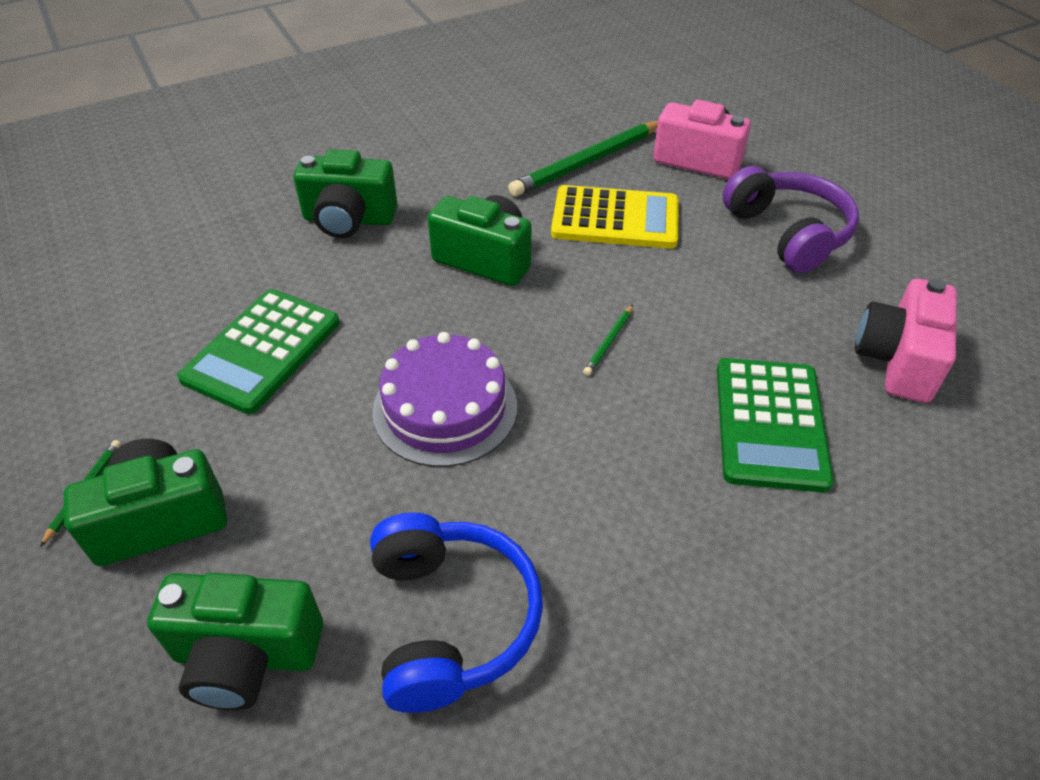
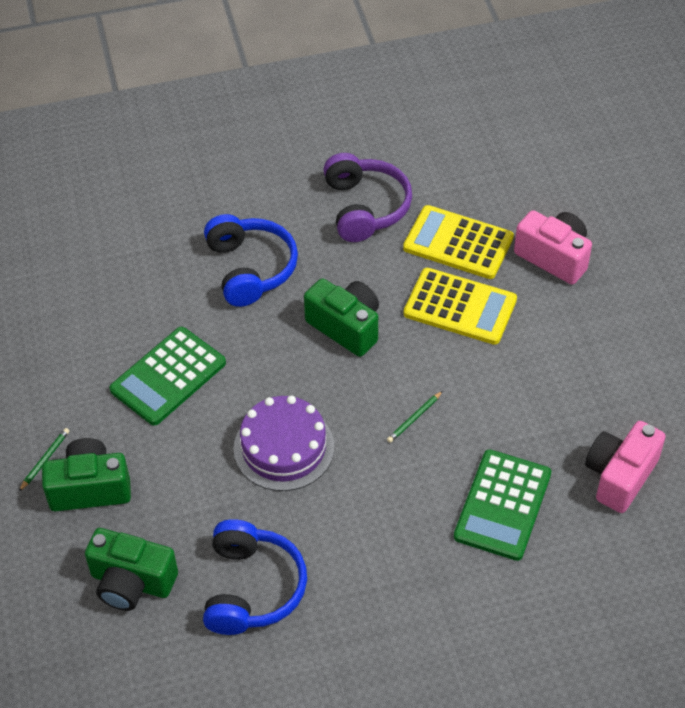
camera: 15 degrees right, 5 degrees up
green camera [294,149,398,238] -> blue headphones [204,214,298,307]
green pencil [508,121,658,197] -> yellow calculator [403,205,514,279]
purple headphones [722,166,859,273] -> purple headphones moved to [323,153,412,242]

